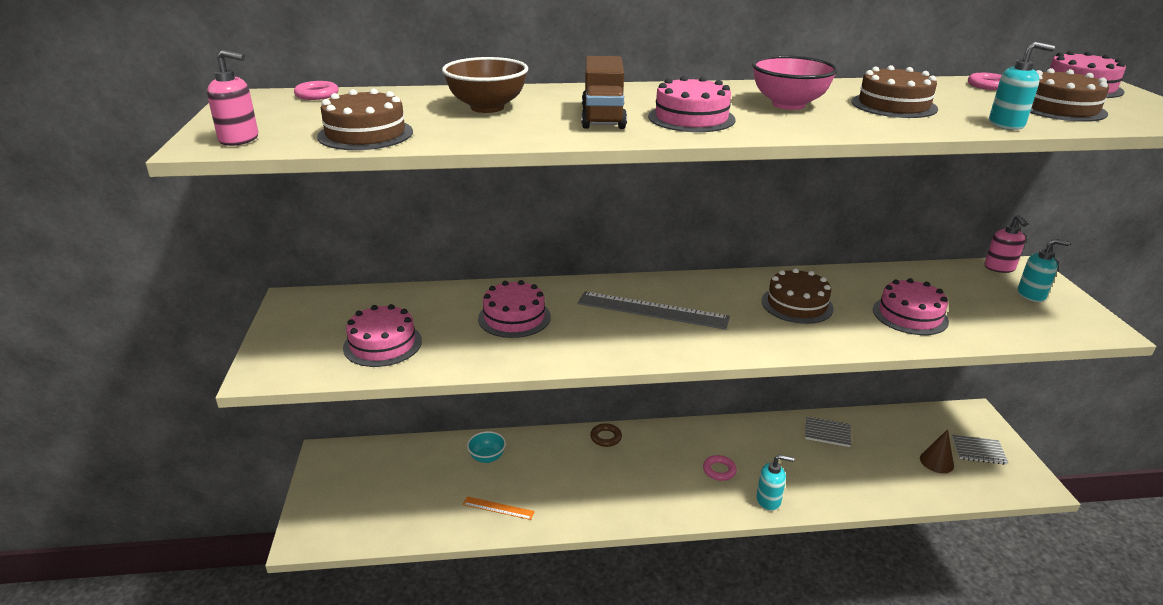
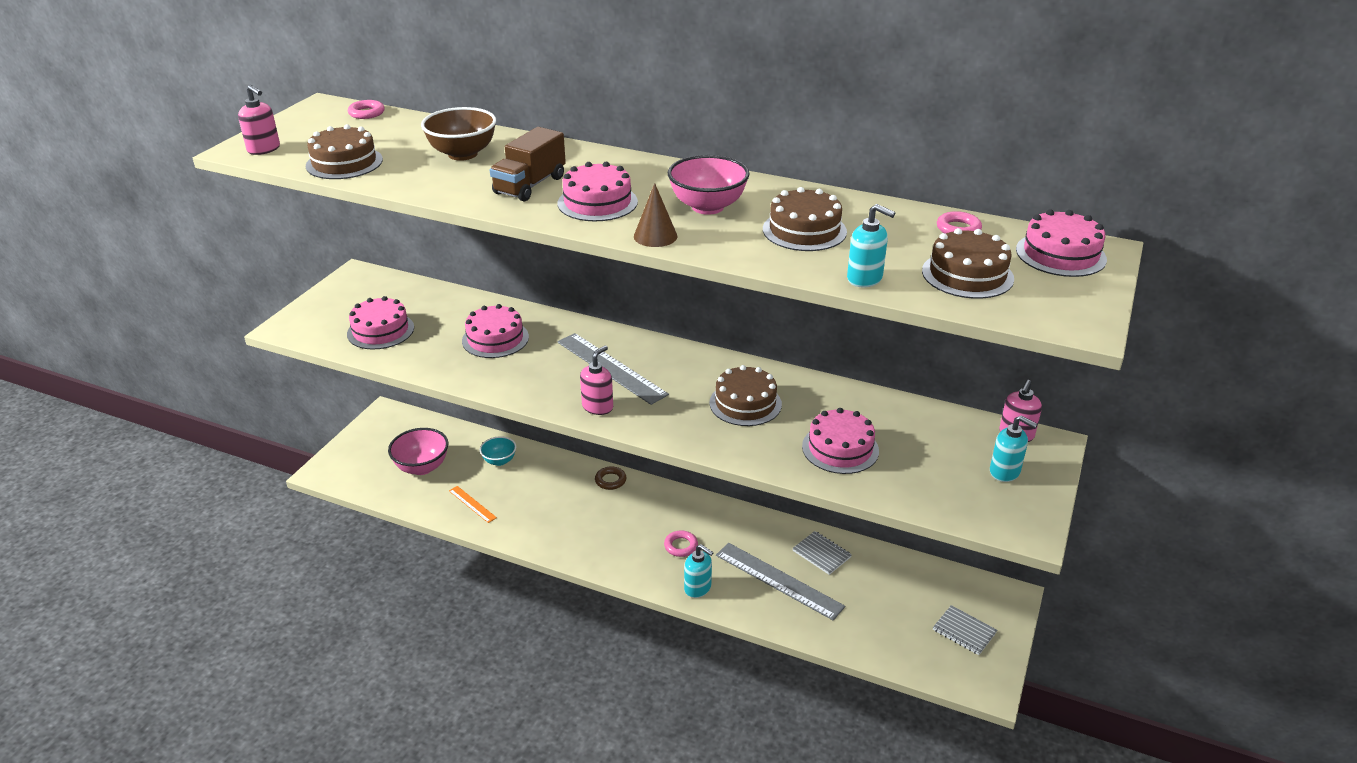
camera: 30 degrees right, 5 degrees up
brown cone [920,429,954,473] -> brown cone moved to [634,183,677,247]
none -> pink bowl [388,428,448,475]
none -> pink soap dispenser [580,345,613,415]
none -> grey ruler [716,543,845,620]

